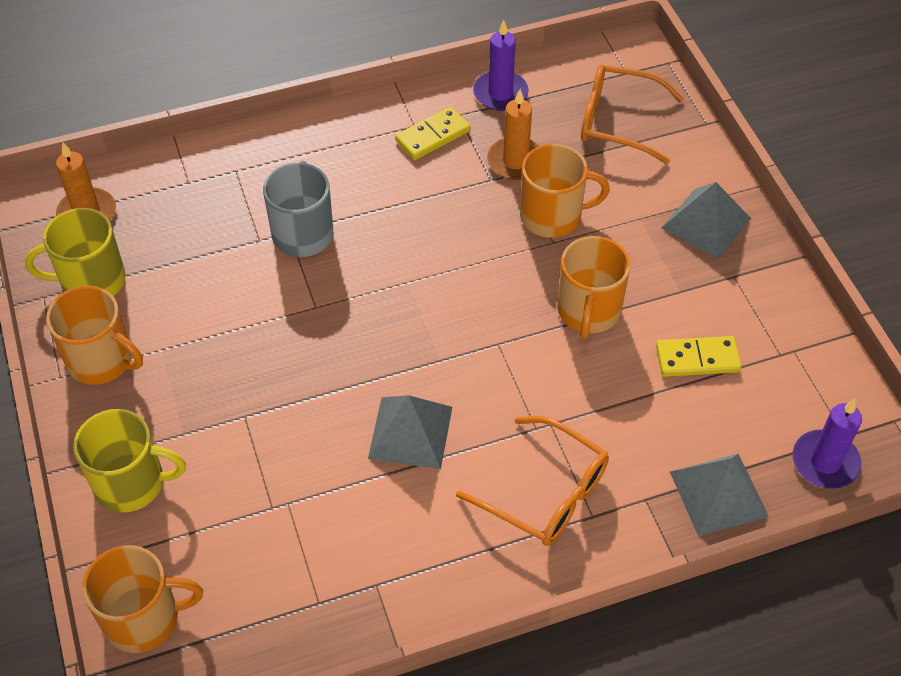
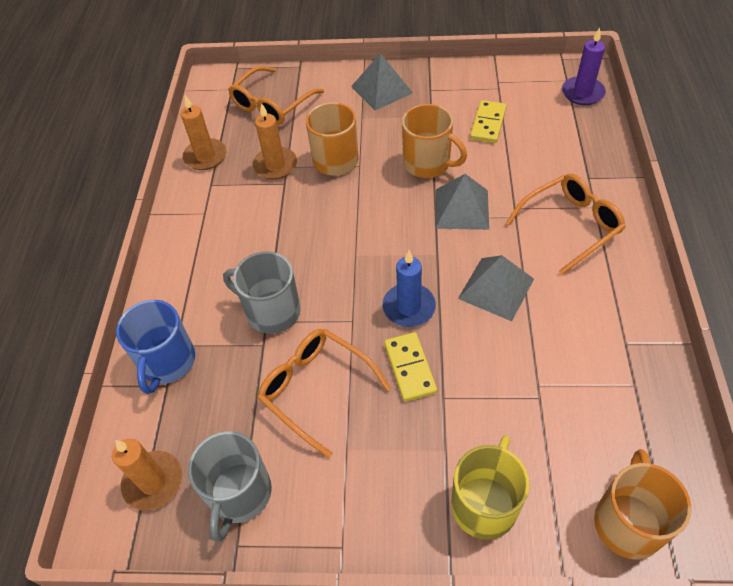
camera: 65 degrees left, 0 degrees up
yellow mug [25,208,126,296] -> grey mug [188,431,272,542]
orange mug [46,286,143,385] -> none
yellow domino [395,107,471,160] -> yellow domino moved to [384,332,437,402]
purple candle [473,20,528,111] -> orange candle [181,95,227,170]
grey pyramid [670,454,769,536] -> grey pyramid moved to [435,174,489,230]
none -> blue mug [116,300,195,394]
none -> orange glasses [258,329,391,458]
none -> blue candle [382,250,436,327]

